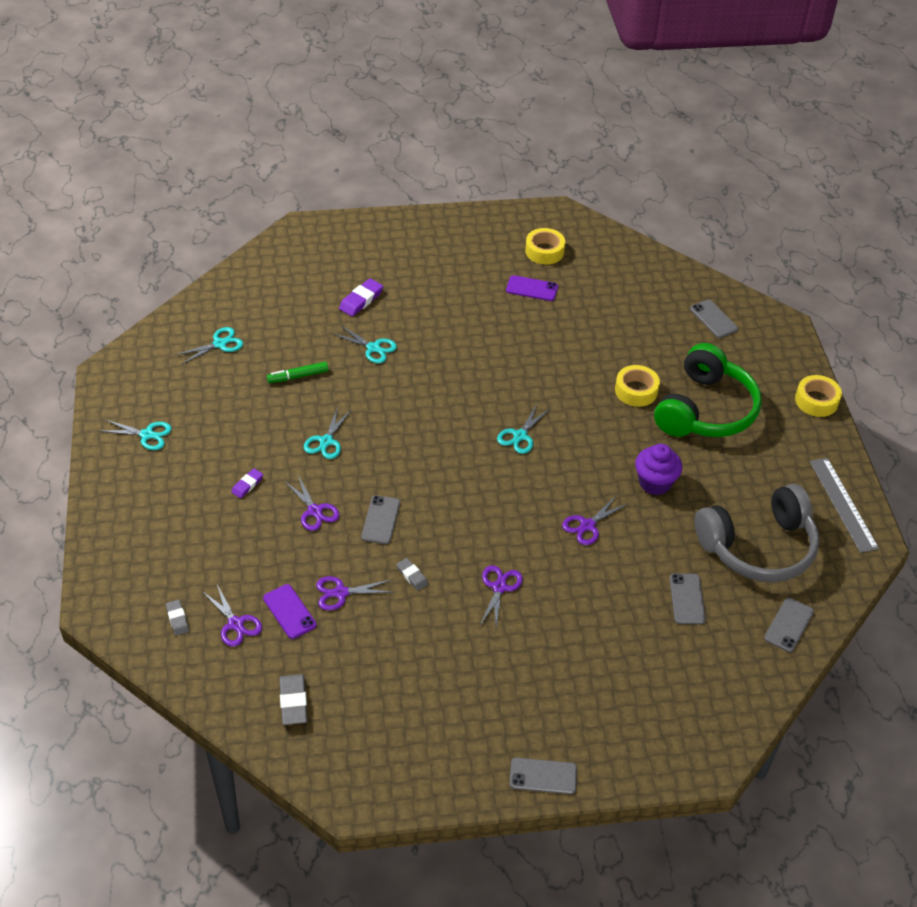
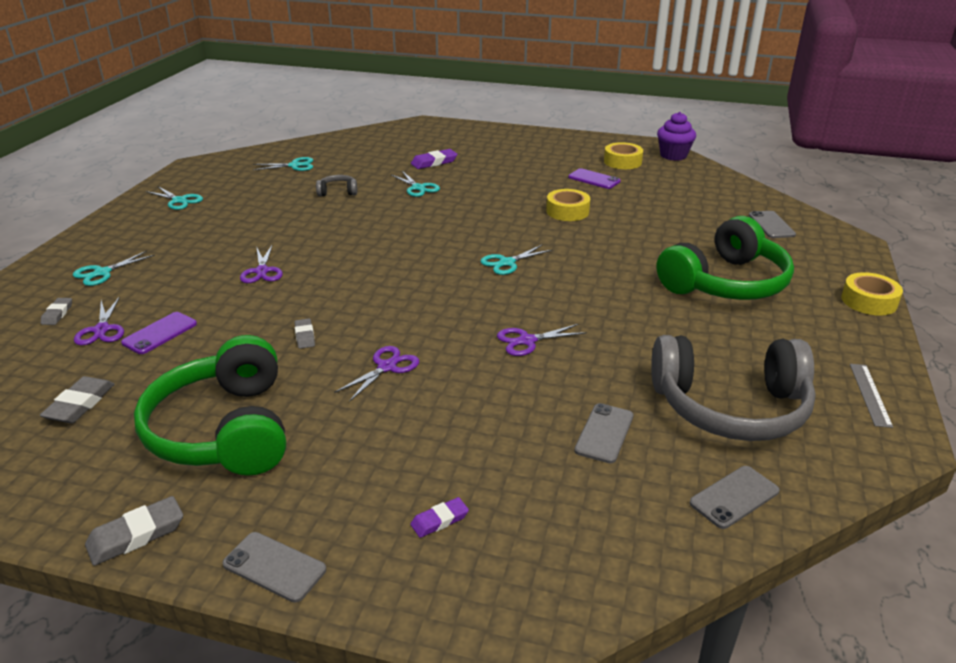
camera: 25 degrees right, 15 degrees down
purple eraser [231,468,263,498] -> purple eraser moved to [410,497,469,538]
purple phone [263,584,317,639] -> purple phone turned 45 degrees clockwise [121,312,197,354]
green marker [267,362,329,383] -> grey headphones [316,175,357,196]
turquoise scissors [304,407,352,459] -> turquoise scissors moved to [73,251,155,286]
purple scissors [316,576,394,611] -> none
grey phone [361,495,400,544] -> none
yellow tape [615,365,660,407] -> yellow tape moved to [546,189,590,221]
purple cupcake [635,444,682,495] -> purple cupcake moved to [657,112,696,161]
grey ruler [810,458,879,553] -> grey ruler [850,364,893,428], size x0.62
none -> grey eraser [85,496,183,566]
none -> green headphones [134,335,286,476]

